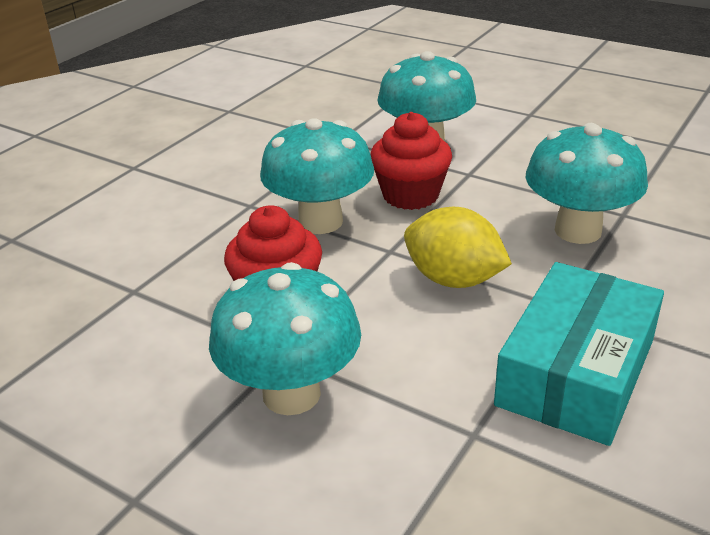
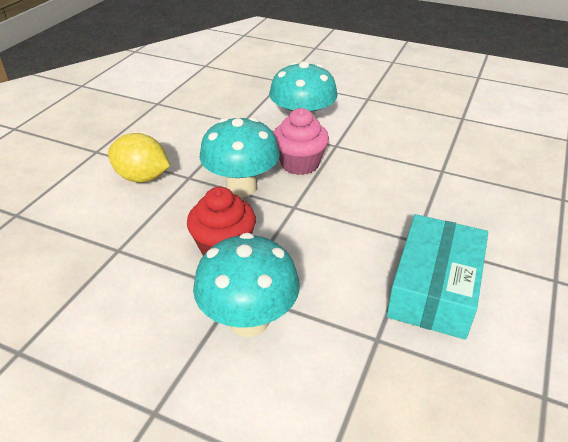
camera: 10 degrees left, 5 degrees up
red cupcake [370,112,452,210] -> pink cupcake [274,108,329,175]
yellow lemon [404,207,512,288] -> yellow lemon moved to [108,133,170,183]
turquoise mushroom [526,123,648,244] -> none

